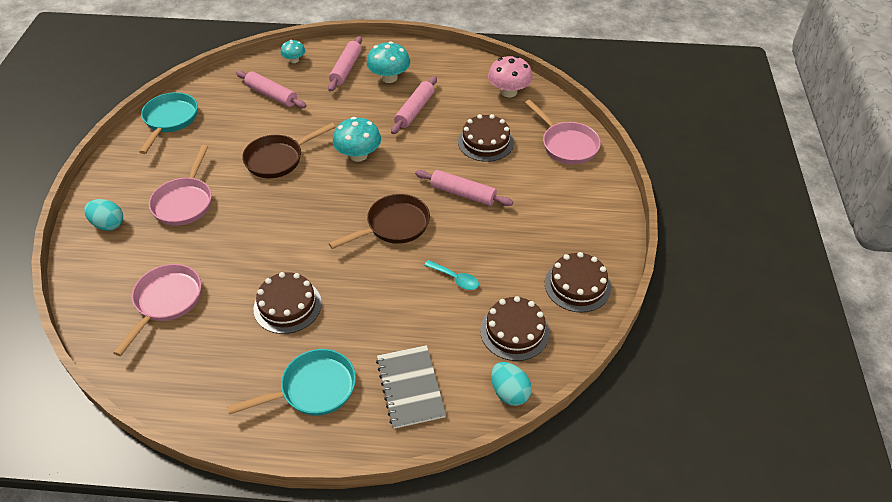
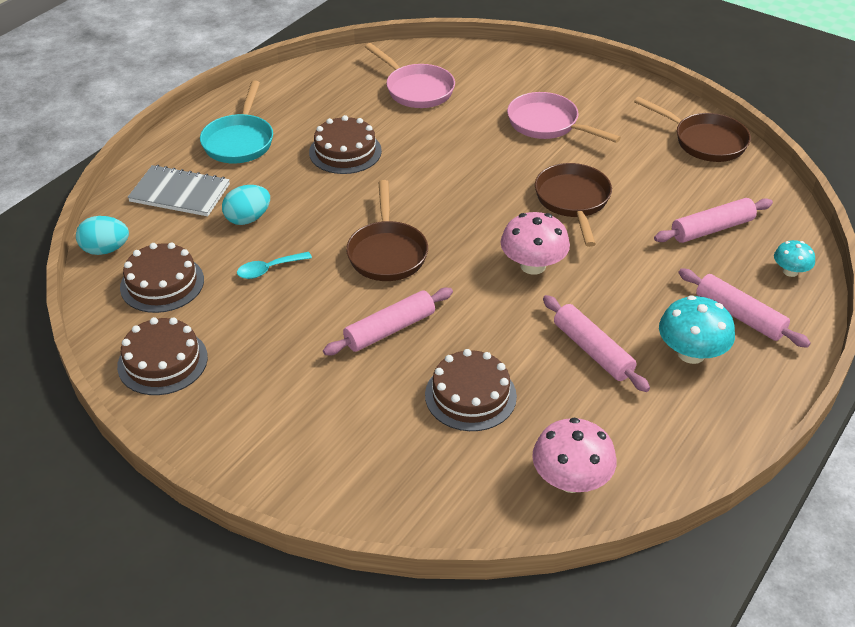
camera: 120 degrees right, 5 degrees down
turquoise egg [84,199,123,231] -> turquoise egg moved to [222,185,270,225]
turquoise pan [139,92,198,154] -> brown pan [634,97,751,162]
turquoise mushroom [333,117,381,162] -> pink mushroom [501,212,570,275]
pink pan [525,100,601,164] -> none

